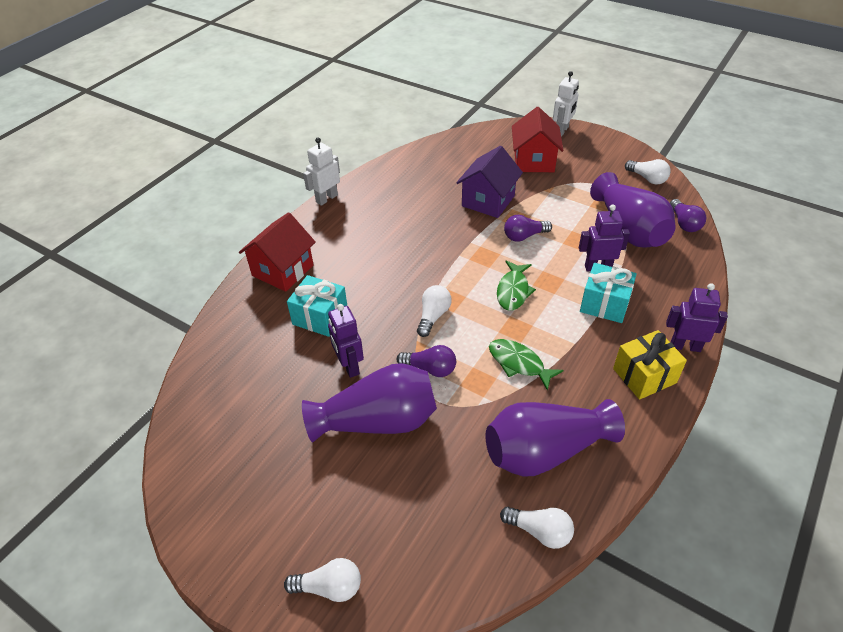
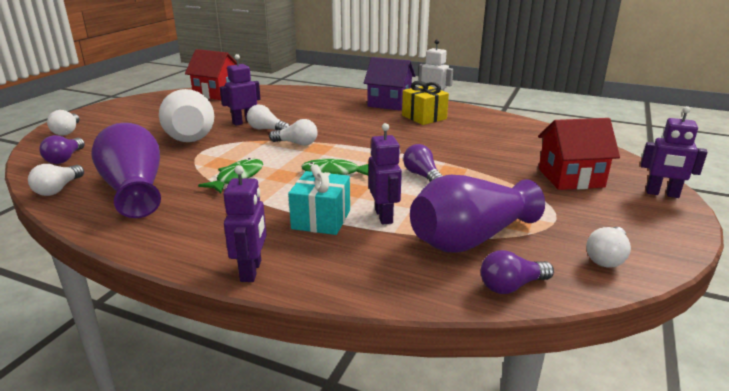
camera: 80 degrees right, 20 degrees down
red house [239,212,316,292] -> red house moved to [185,49,237,100]
turquoise gift [287,275,347,337] -> none
purple vase [302,363,437,442] -> white vase [159,89,214,142]
purple light bulb [397,345,456,377] -> purple light bulb moved to [40,135,85,164]
purple house [456,146,523,218] -> purple house moved to [364,57,416,111]
white robot [553,71,579,137] -> purple robot [641,106,708,198]
yellow gift [613,330,687,400] -> yellow gift moved to [402,81,449,125]
none -> white light bulb [247,105,290,130]

